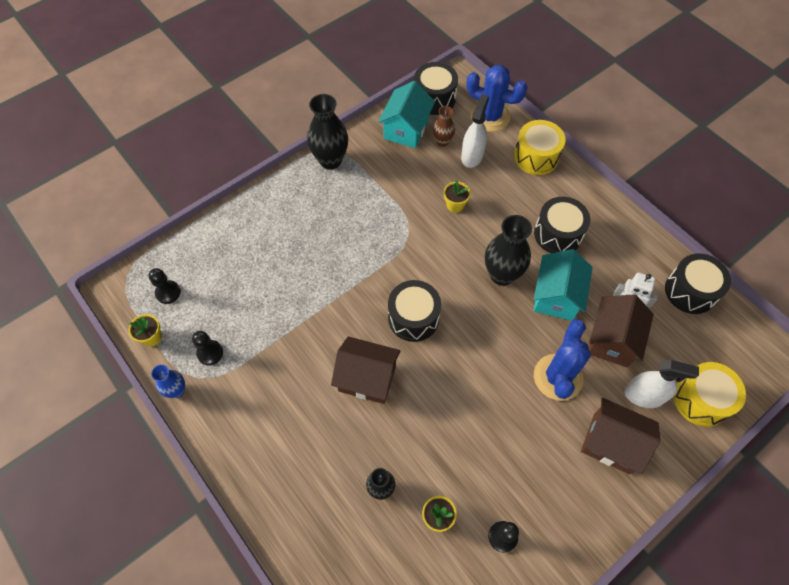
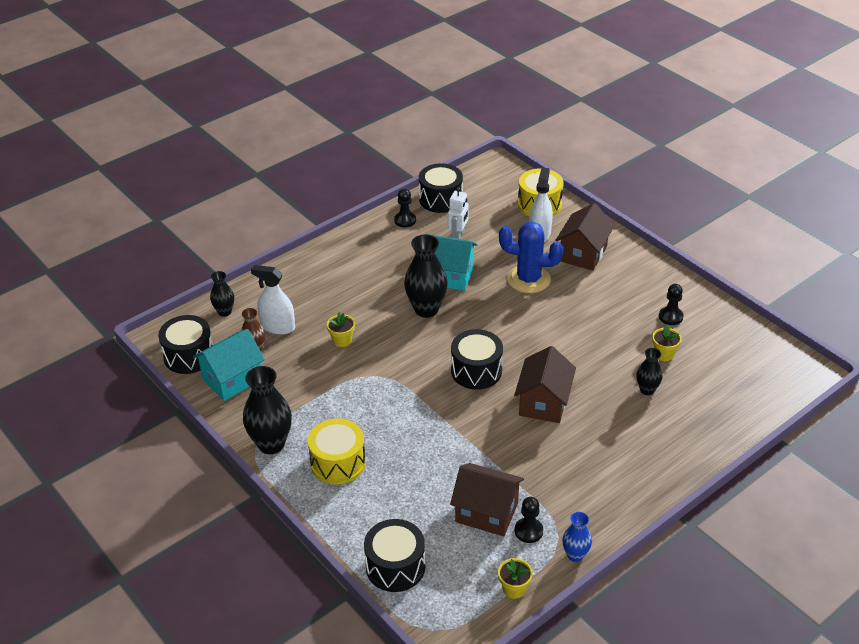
camera: 90 degrees left, 20 degrees down
black pawn [148,268,181,304] -> black pawn moved to [394,189,416,227]
turquoise house [378,81,435,148] -> turquoise house turned 60 degrees counterclockwise [193,329,265,401]
blue cactus [466,65,528,132] -> black vase [210,271,234,317]
yellow drum [514,120,566,175] -> yellow drum moved to [308,418,366,485]
black drum [534,197,590,253] -> black drum moved to [364,519,425,592]
brown house [589,294,654,368] -> brown house moved to [450,463,524,536]

